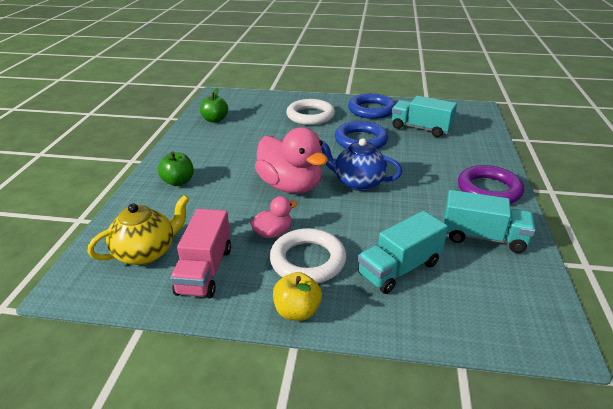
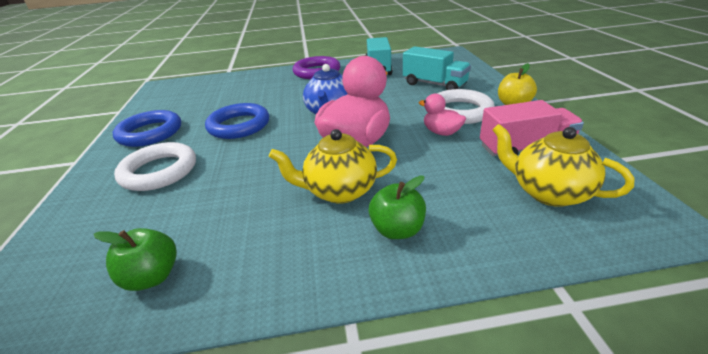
camera: 105 degrees left, 0 degrees up
turquoise truck [392,96,457,137] -> none
none -> yellow teapot [269,129,397,204]

